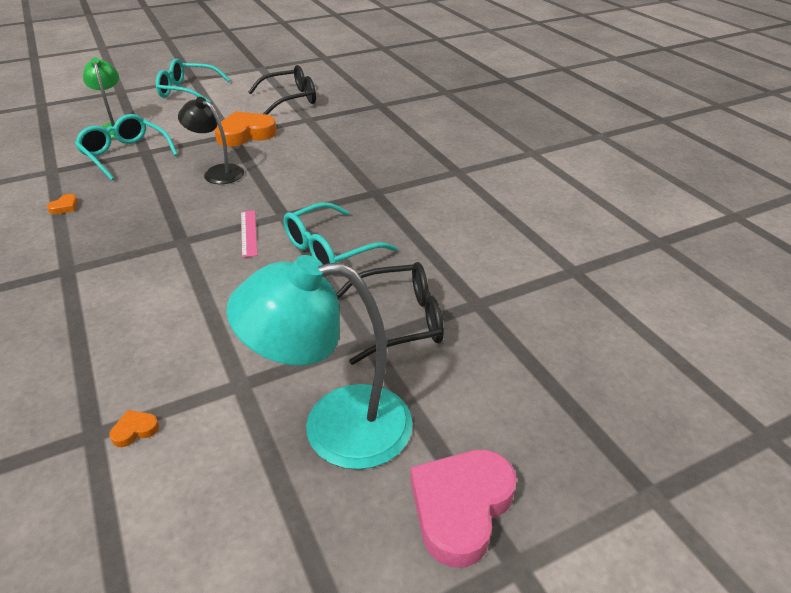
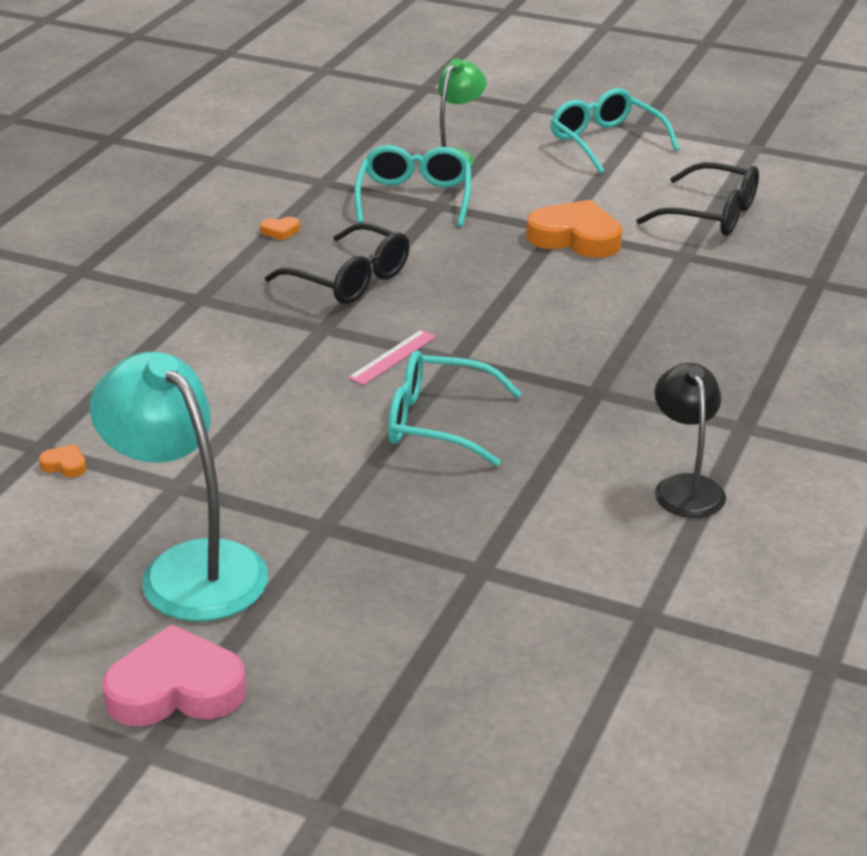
camera: 50 degrees right, 5 degrees down
black lamp [178,97,244,184] -> black lamp moved to [655,363,726,518]
black glasses [336,262,444,365] -> black glasses moved to [265,223,409,304]

